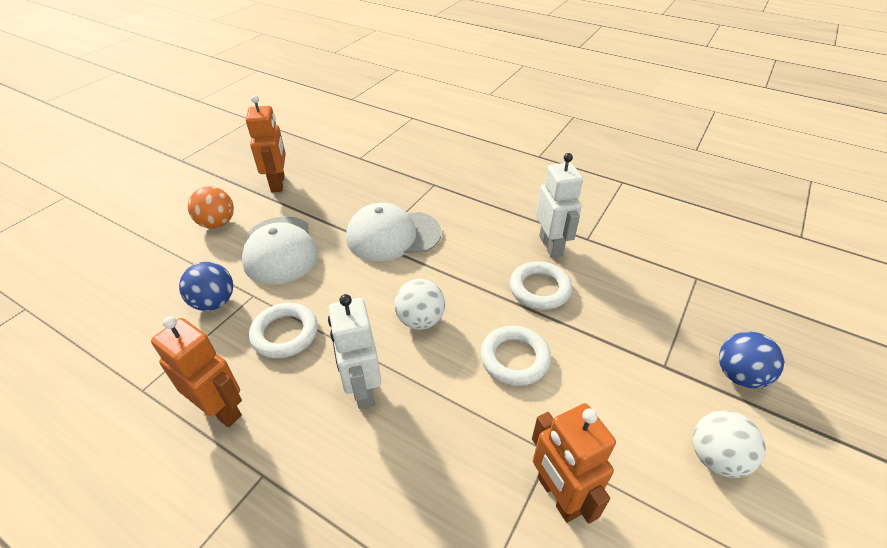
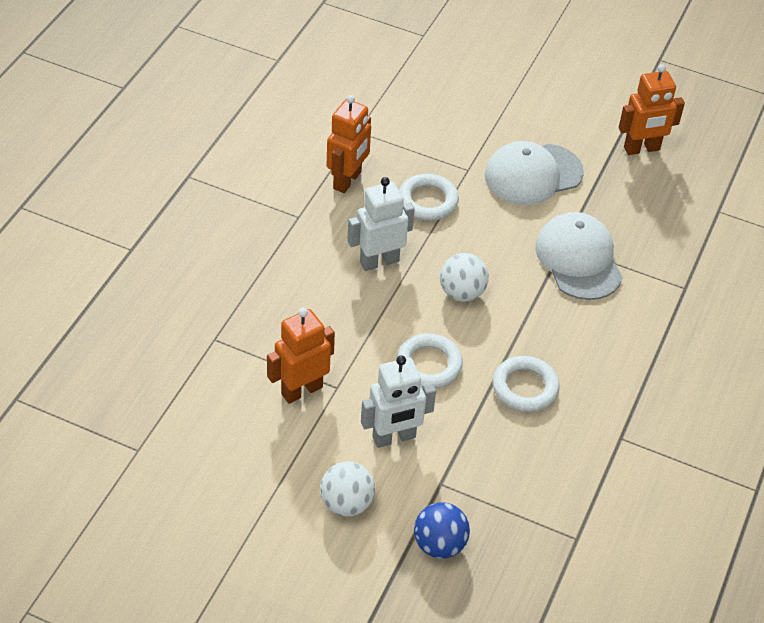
camera: 80 degrees right, 5 degrees up
blue ball [179,262,233,311] -> none
orange ball [188,186,234,229] -> none
white robot [536,153,583,258] -> white robot moved to [361,355,436,448]

